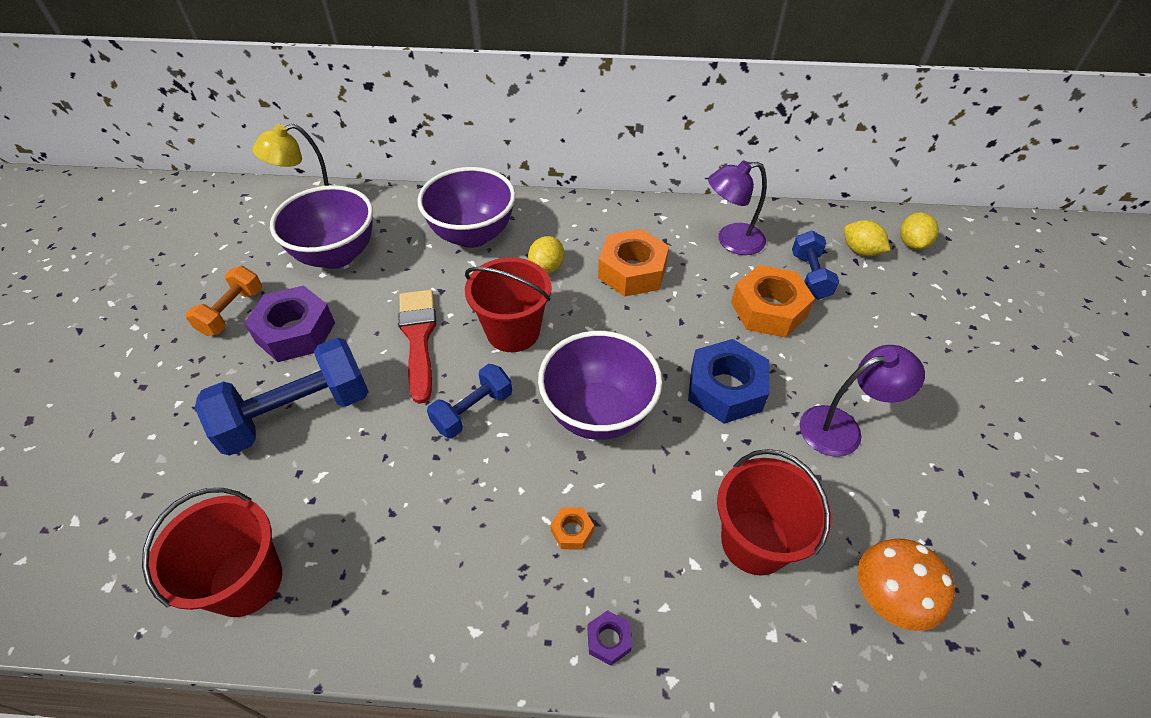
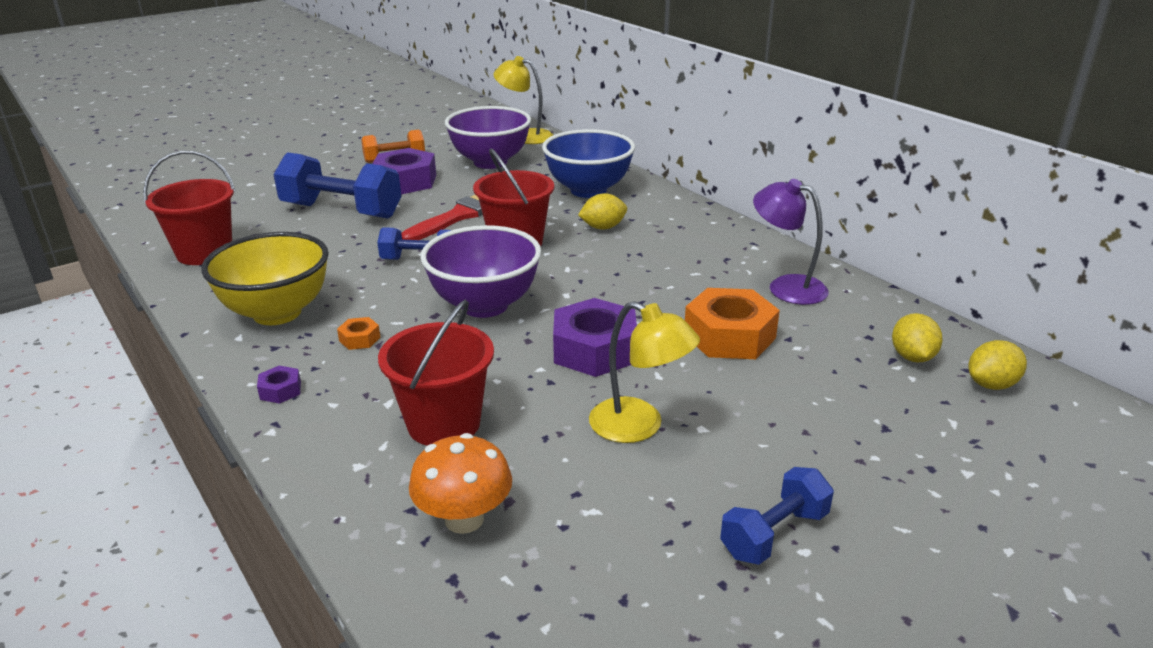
camera: 50 degrees right, 20 degrees down
purple bowl [417,167,515,248] -> blue bowl [542,129,635,198]
orange nut [598,229,669,297] -> none
blue nut [688,339,769,424] -> purple nut [553,298,637,377]
blue dumbbell [792,231,839,300] -> blue dumbbell moved to [720,467,834,565]
purple lamp [800,345,925,457] -> yellow lamp [589,301,700,443]
none -> yellow bowl [201,232,329,325]

